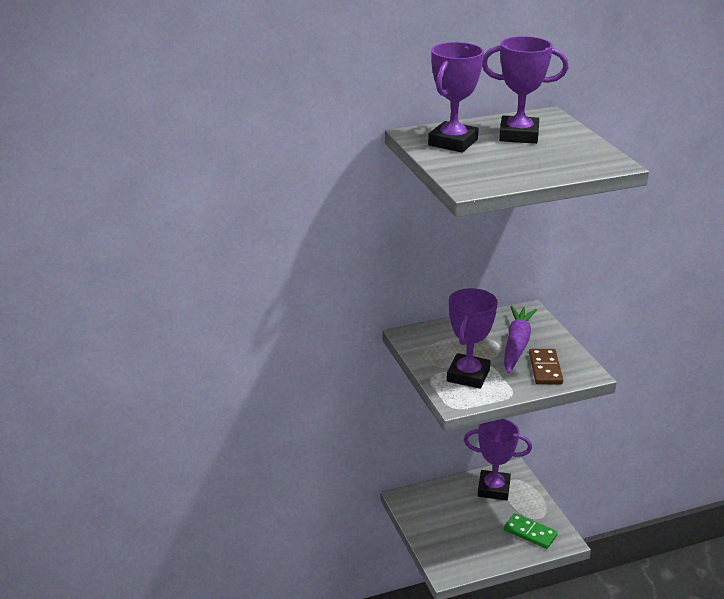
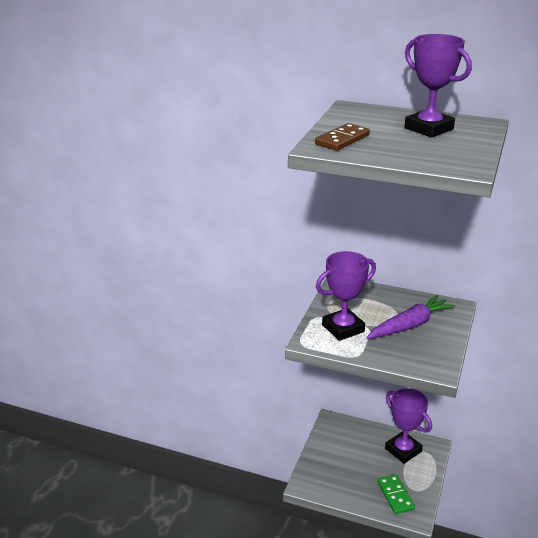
camera: 40 degrees right, 0 degrees up
purple trophy [428,42,484,153] -> none
brown domino [529,349,563,384] -> brown domino moved to [315,123,370,151]

